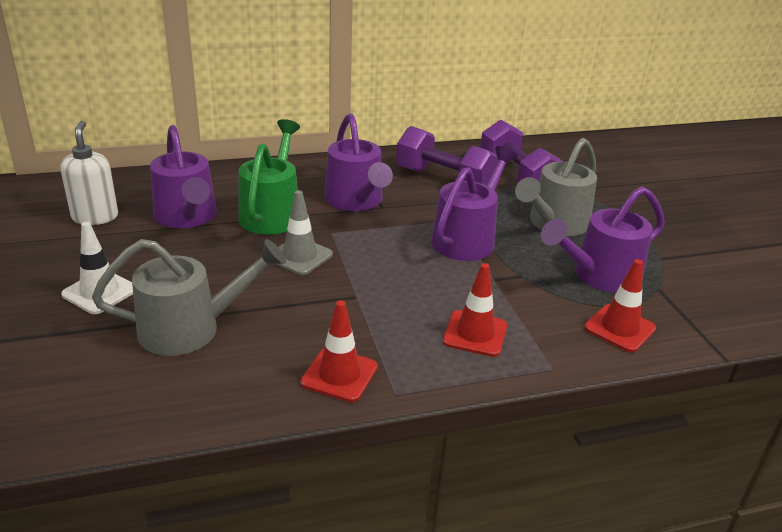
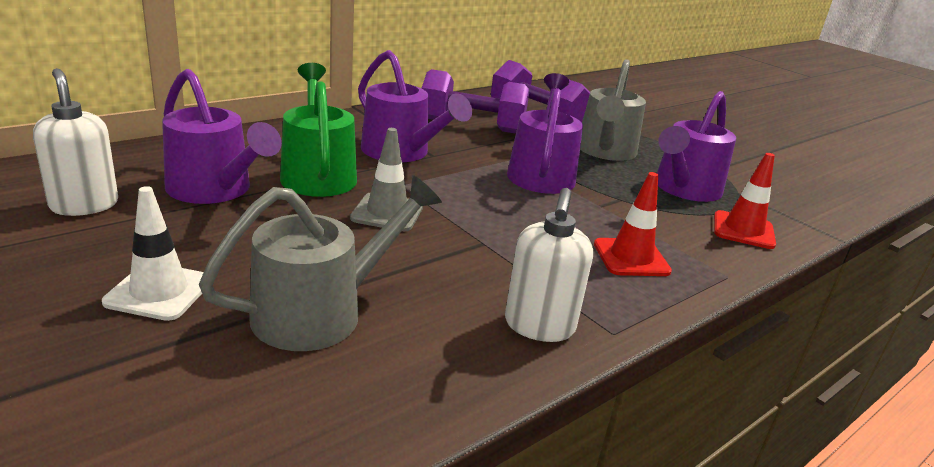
camera: 25 degrees left, 5 degrees down
red traffic cone [301,300,378,402] -> white soap dispenser [505,188,593,342]

